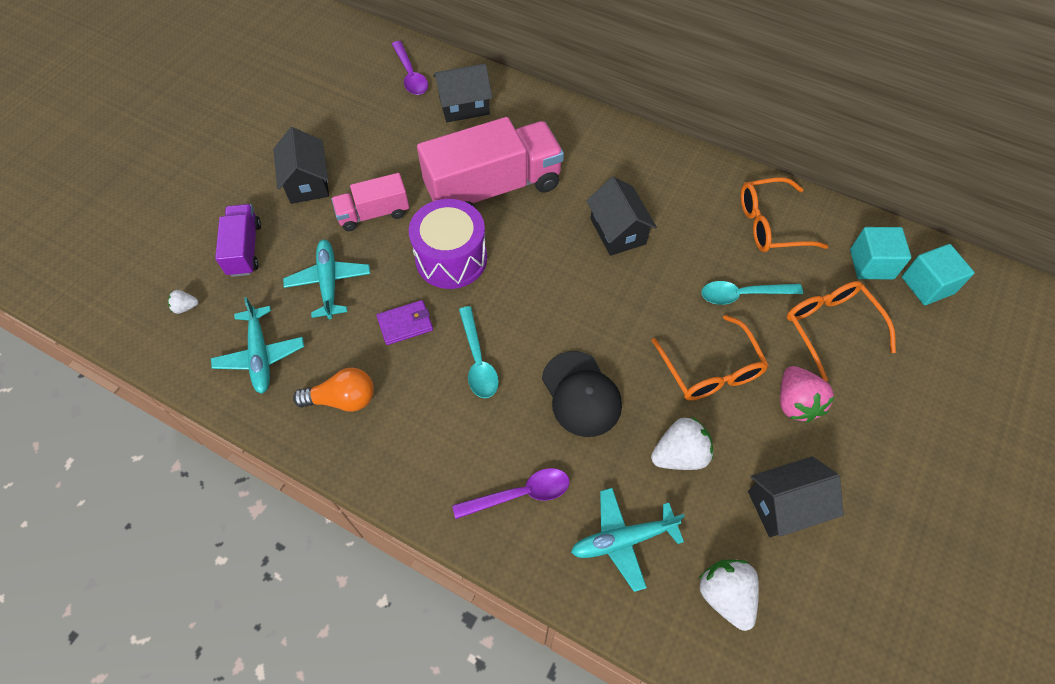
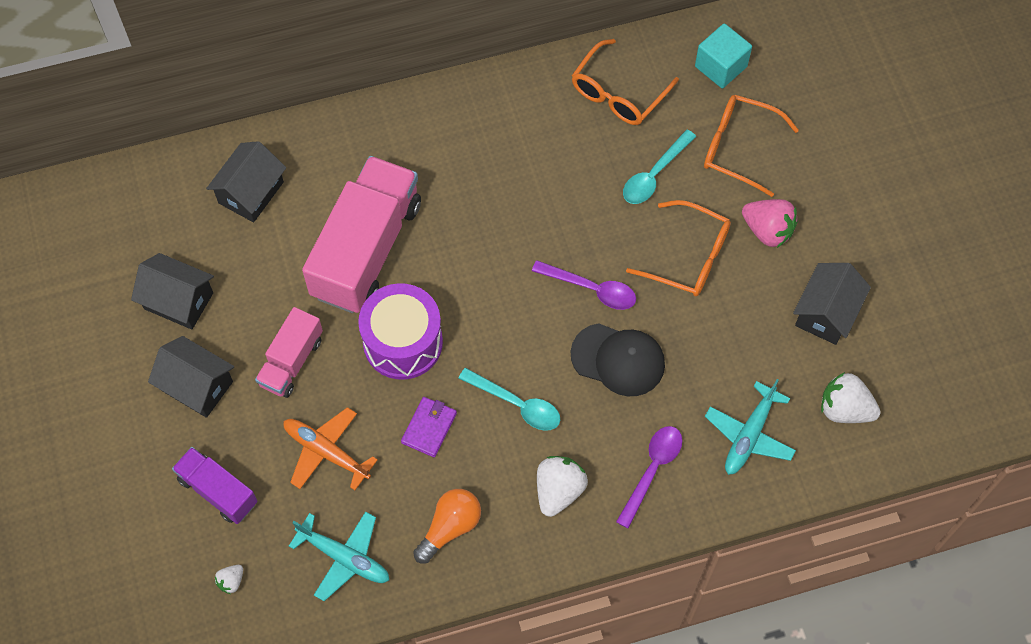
camera: 45 degrees left, 5 degrees up
turquoise plane [283,239,370,319] -> orange plane [284,407,378,490]
purple spoon [392,41,428,95] -> purple spoon moved to [532,260,636,310]
black house [586,177,657,256] -> black house moved to [131,253,214,330]
white strawberry [651,416,713,470] -> white strawberry moved to [537,456,588,517]
turquoise cube [902,244,975,305] -> none

